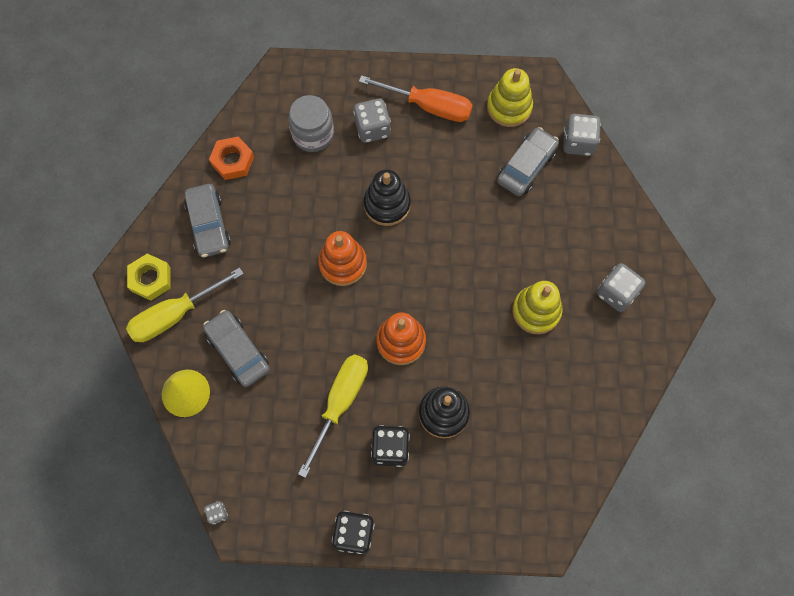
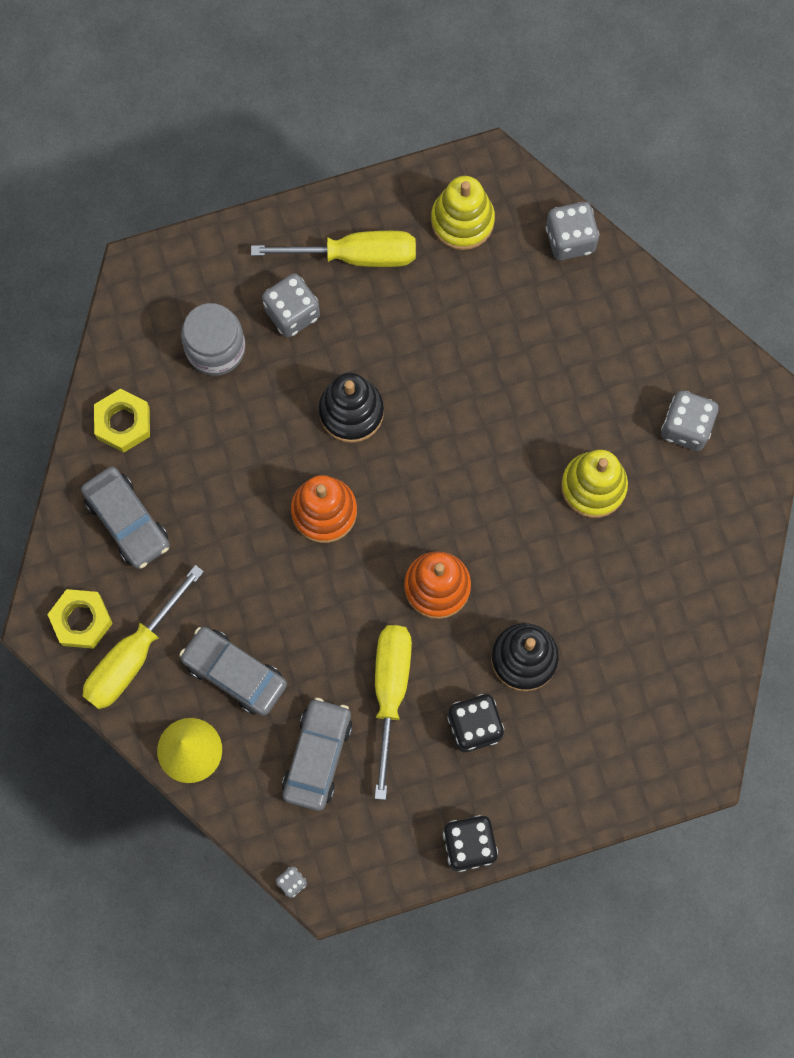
camera: 20 degrees left, 5 degrees up
orange nut [209,137,254,180] -> yellow nut [94,389,150,453]
orange screwdriver [359,75,473,122] -> yellow screwdriver [251,231,416,267]
grey car [497,127,559,196] -> grey car moved to [282,698,352,811]

